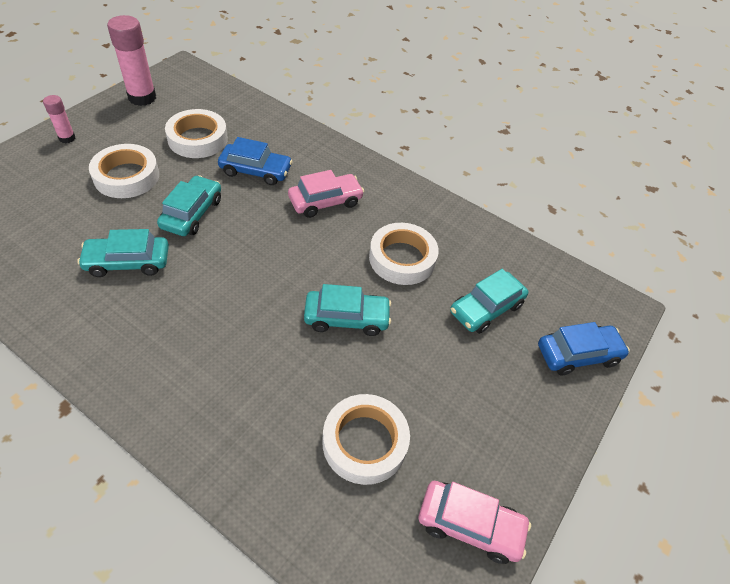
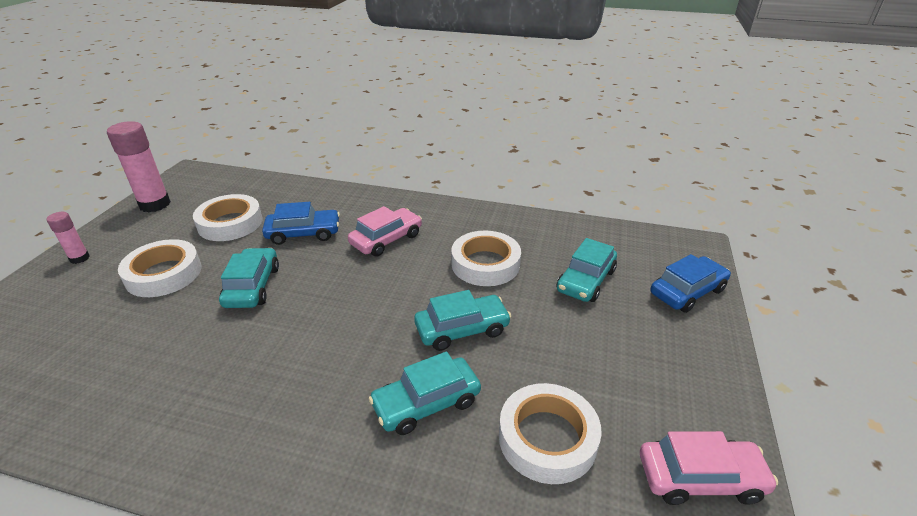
camera: 15 degrees left, 15 degrees down
turquoise car [77,229,169,277] -> turquoise car moved to [369,351,481,435]

